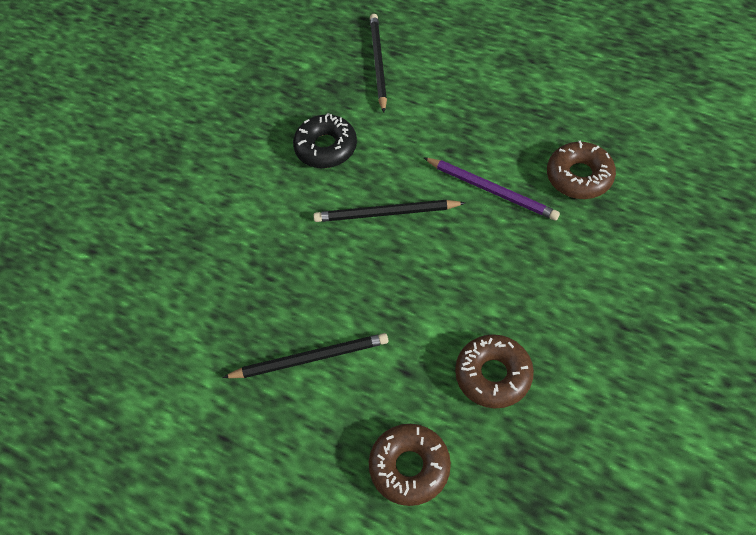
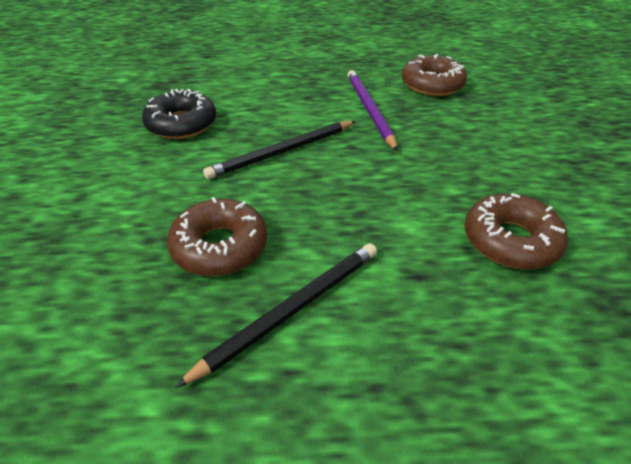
camera: 35 degrees left, 15 degrees down
brown donut [369,424,451,506] -> brown donut moved to [167,197,267,276]
black pencil [370,14,387,112] -> none
purple pencil [423,157,560,221] -> purple pencil turned 105 degrees counterclockwise [347,70,398,152]

